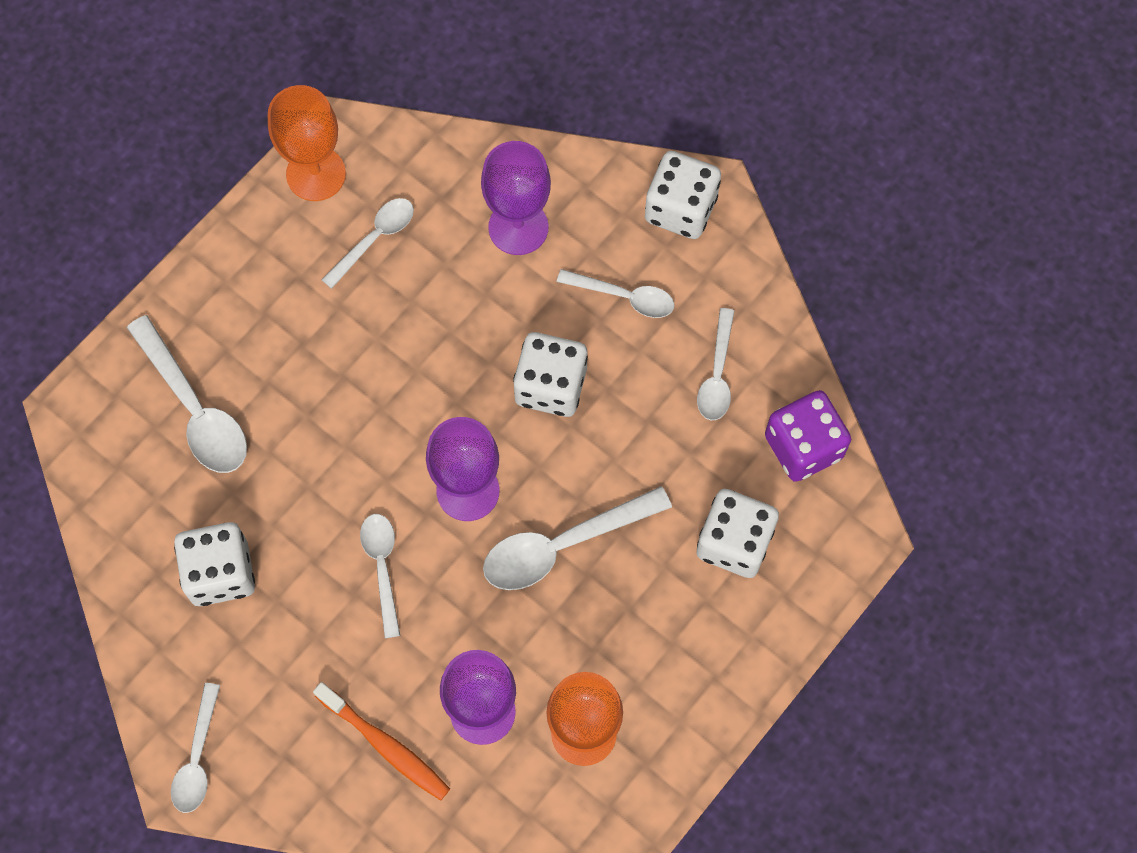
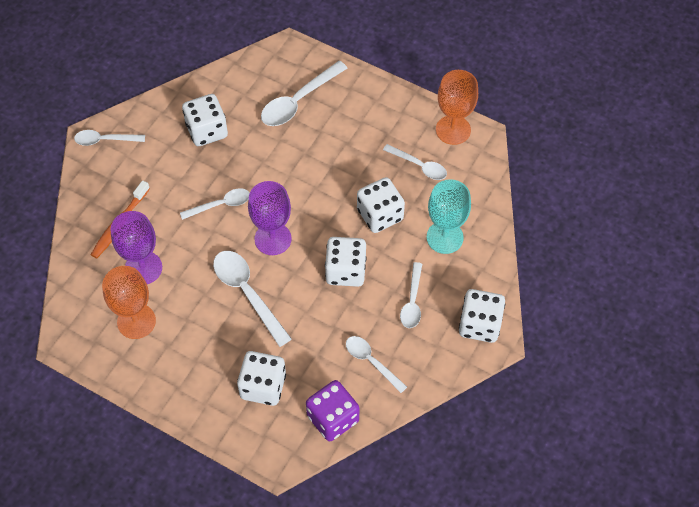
camera: 80 degrees right, 10 degrees down
purple goblet [481,141,551,255] -> turquoise goblet [427,179,471,254]
white spoon [697,308,734,420] -> white spoon turned 45 degrees clockwise [346,336,407,393]
none -> white dice [357,177,405,233]

